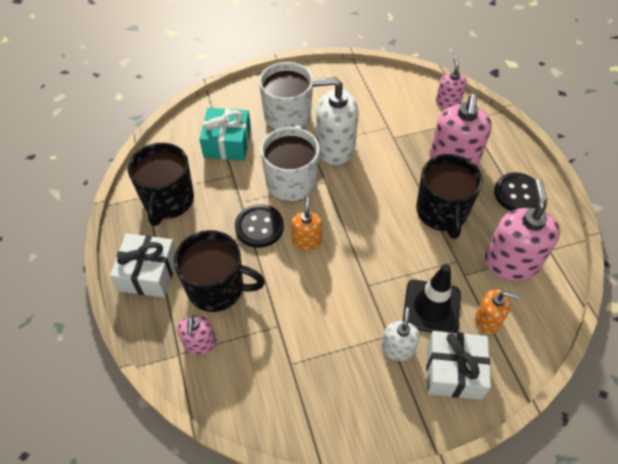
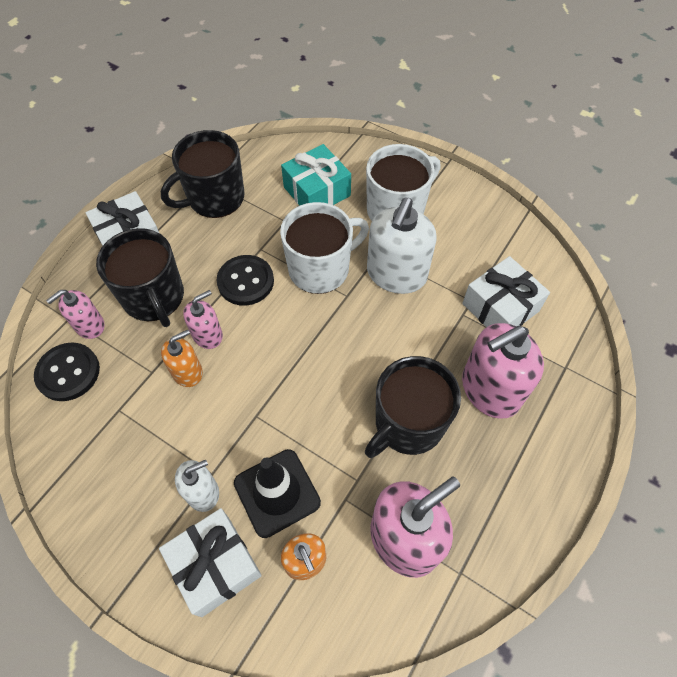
camera: 50 degrees right, 5 degrees up
orange soap dispenser [291,197,322,250] -> orange soap dispenser moved to [161,330,203,387]
white soap dispenser [312,77,359,165] -> white soap dispenser turned 120 degrees counterclockwise [367,197,437,294]
pink soap dispenser [436,58,467,108] -> pink soap dispenser moved to [183,290,223,349]
black button [494,172,538,211] -> black button moved to [34,342,100,401]
none -> white gift [462,256,550,327]

